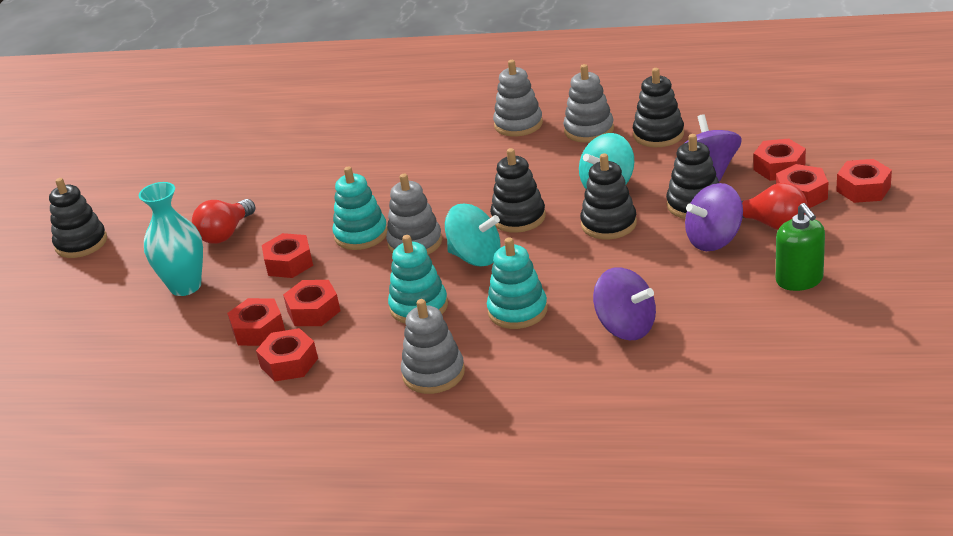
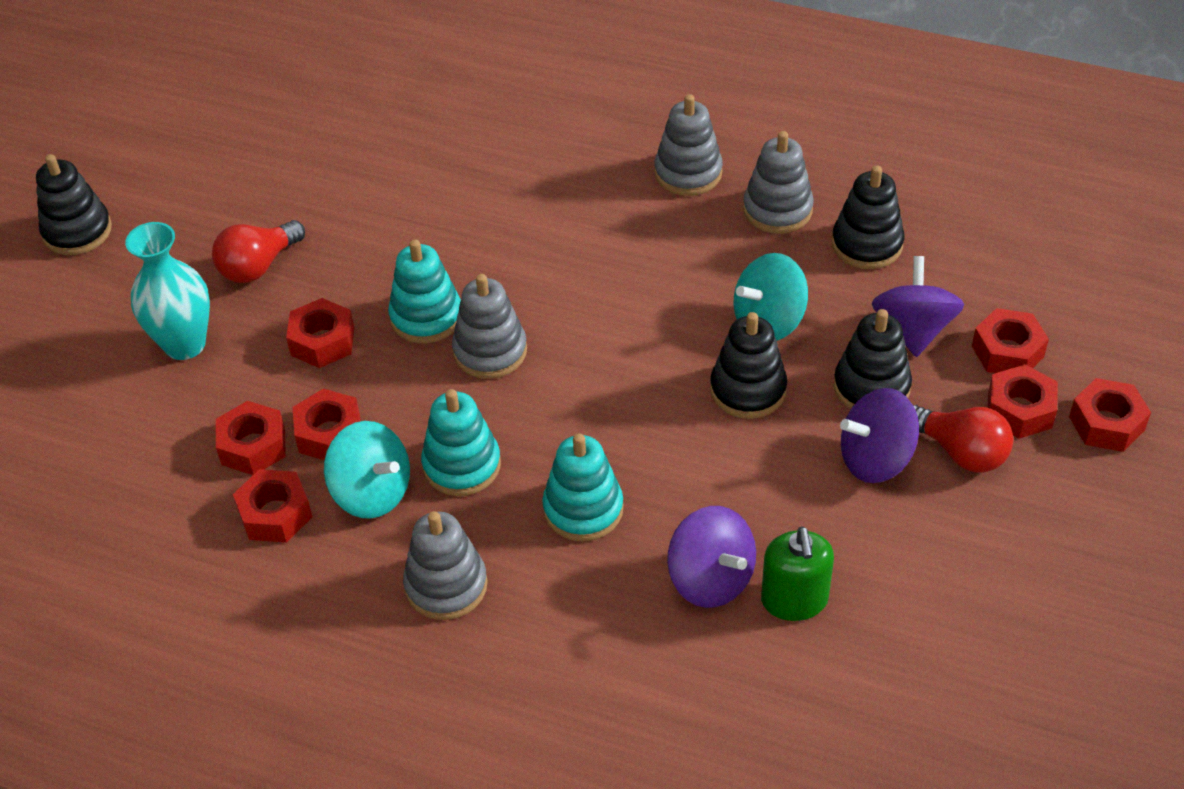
camera: 10 degrees right, 15 degrees up
turquoise spinning top [445,204,501,267] -> turquoise spinning top moved to [324,421,410,518]
black stacking toy [490,148,546,233] -> none
green soap dispenser [776,203,825,291] -> green soap dispenser moved to [761,526,834,621]

